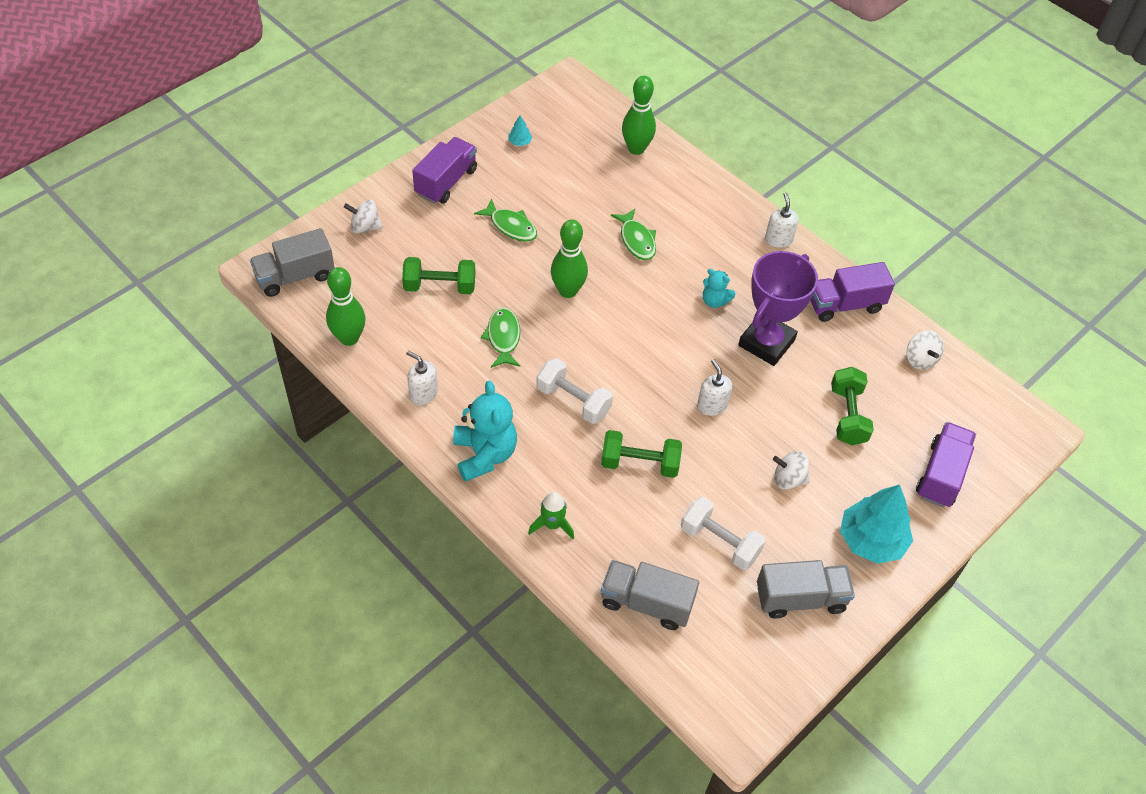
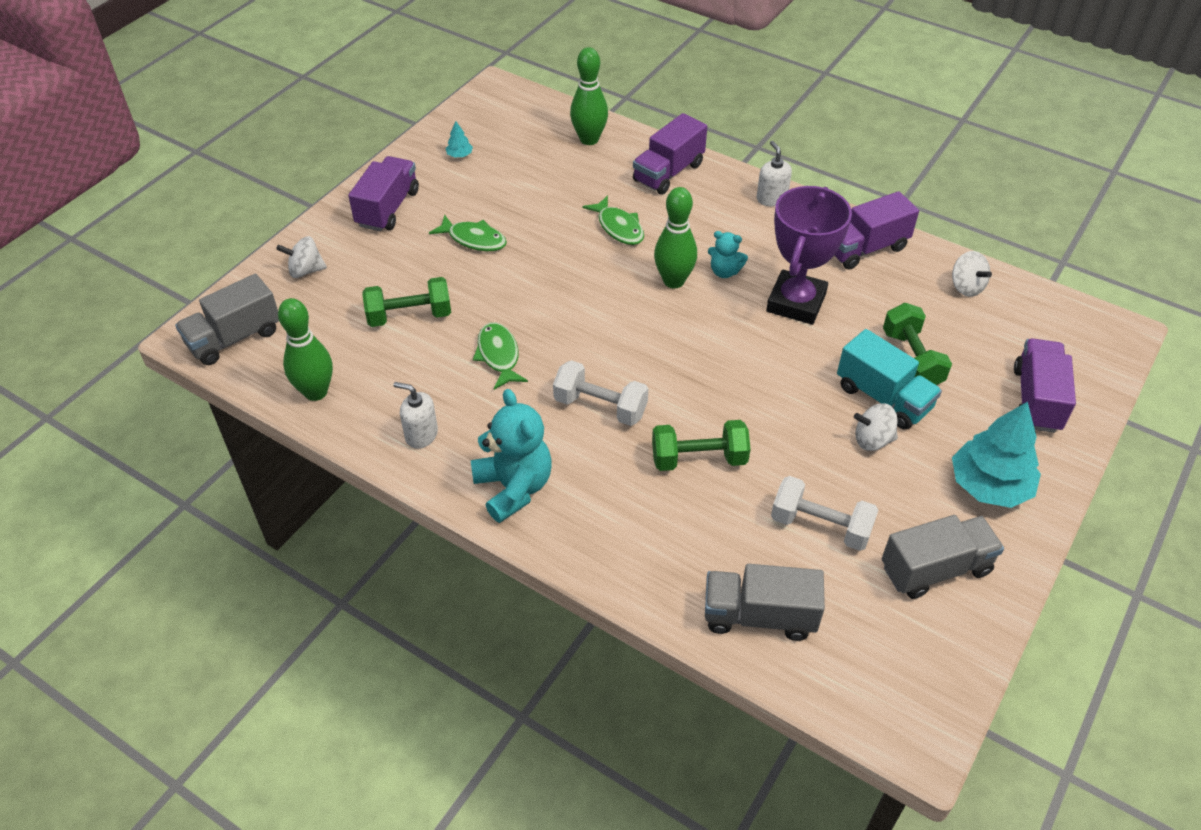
camera: 10 degrees left, 5 degrees down
green rocket [528,492,574,539] -> none
green bowling pin [551,219,588,298] -> green bowling pin moved to [654,187,697,288]
white soap dispenser [697,359,732,416] -> none
none -> purple truck [633,113,707,194]
none -> turquoise truck [837,329,942,430]

